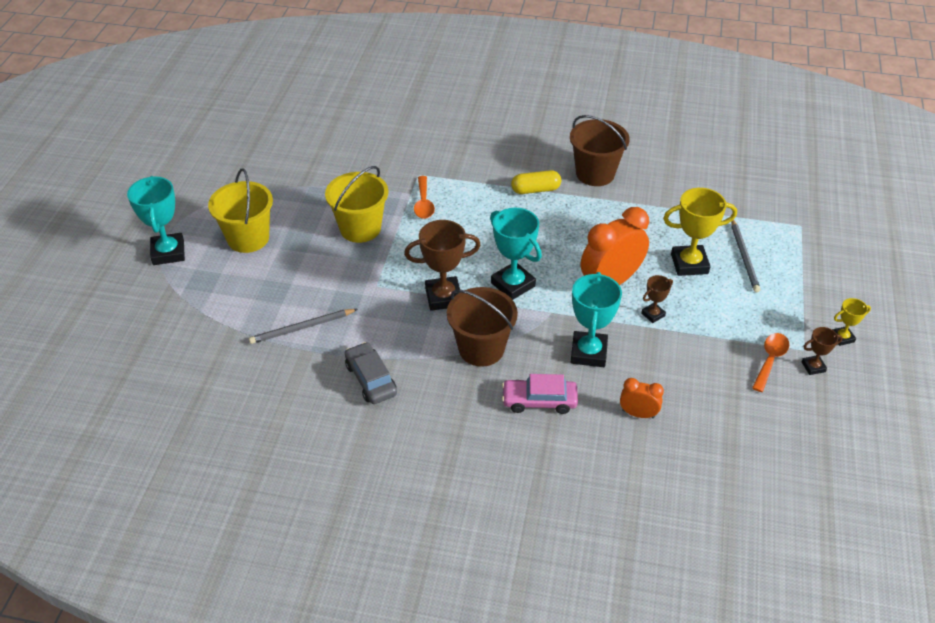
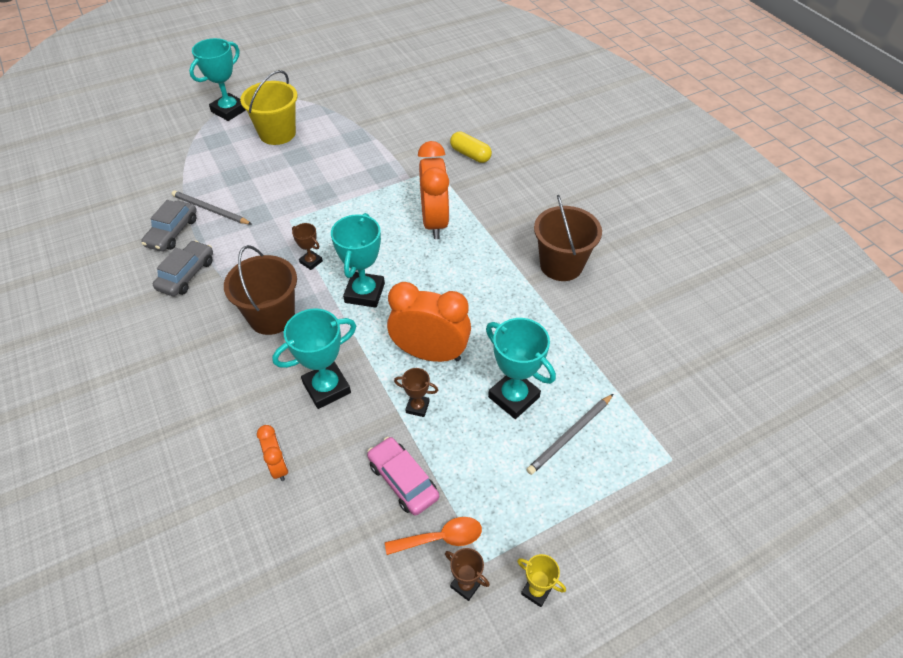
camera: 50 degrees right, 5 degrees up
yellow bucket [325,166,388,243] -> none
brown trophy [404,220,480,311] -> brown trophy [292,223,323,270], size x0.52
orange spoon [414,176,435,219] -> none
pink car [502,374,578,414] -> pink car moved to [367,437,439,516]
yellow capsule [511,170,561,194] -> yellow capsule moved to [450,132,492,163]
yellow trophy [663,188,737,276] -> turquoise trophy [486,318,556,419]
none -> grey car [141,200,197,251]
none -> orange clock [418,141,450,239]

